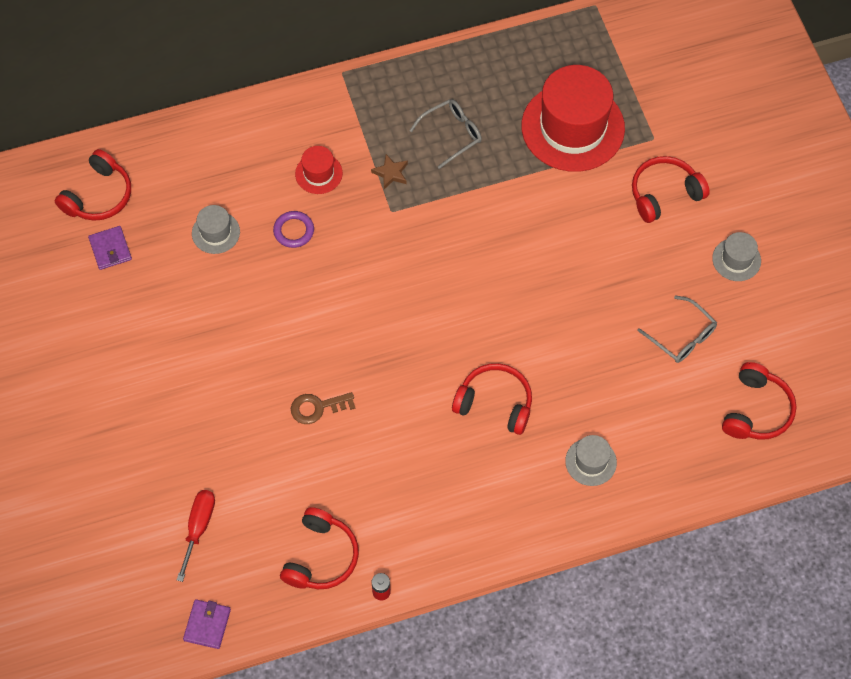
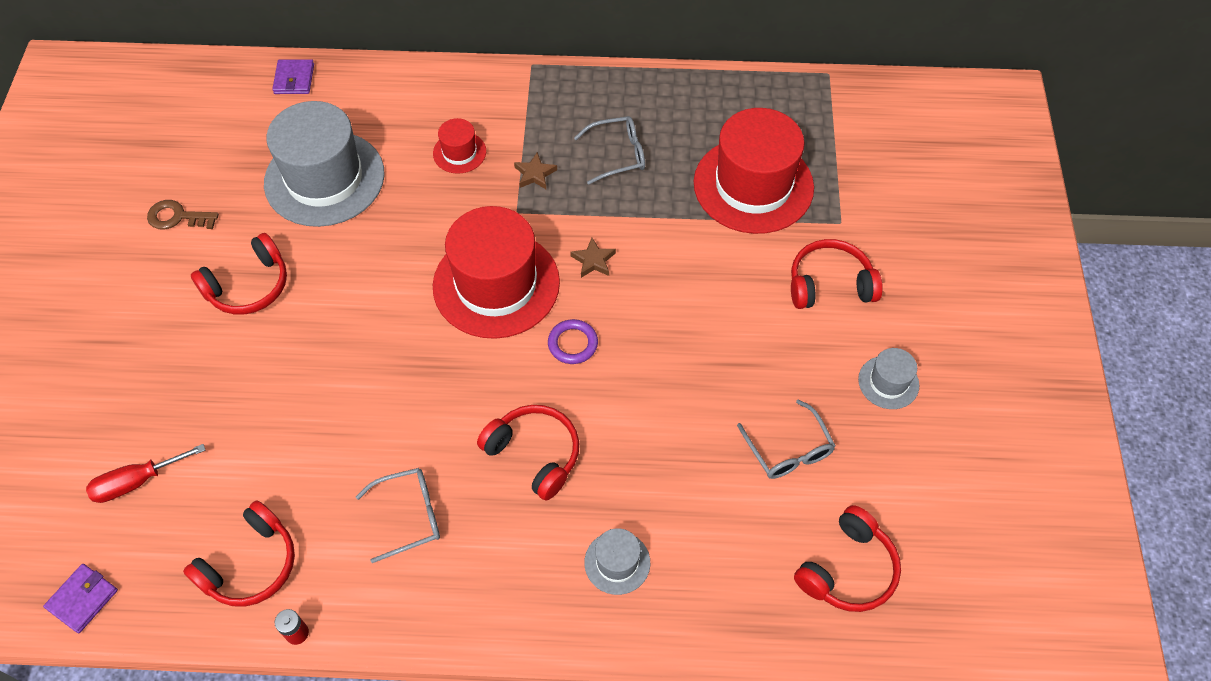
camera: 20 degrees right, 5 degrees down
red headphones [55,149,131,221] -> red headphones moved to [191,233,287,314]
purple wallet [88,226,132,270] -> purple wallet moved to [272,59,314,94]
red screwdriver [177,490,215,582] -> red screwdriver turned 150 degrees counterclockwise [86,444,206,503]
grey hat [192,205,240,254] -> grey hat [264,101,385,227], size x2.21
purple ring [273,211,314,248] -> purple ring moved to [548,319,598,364]
brown key [291,392,356,424] -> brown key moved to [147,200,219,229]
none -> grey glasses [356,468,440,563]
none -> red hat [433,206,560,339]
none -> brown star [570,238,616,278]

